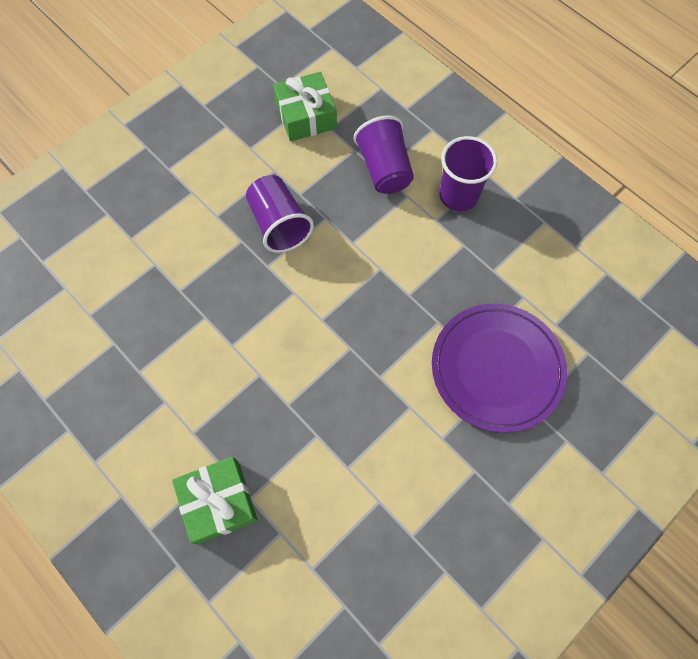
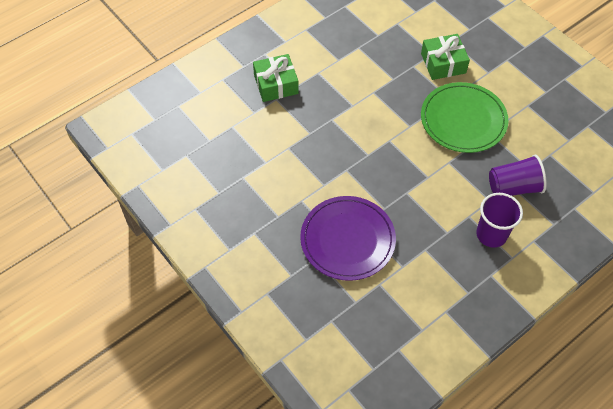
camera: 95 degrees right, 10 degrees down
purple cup [246,175,314,253] -> green plate [421,82,508,153]
green gift [273,72,337,141] -> green gift moved to [421,34,470,80]

